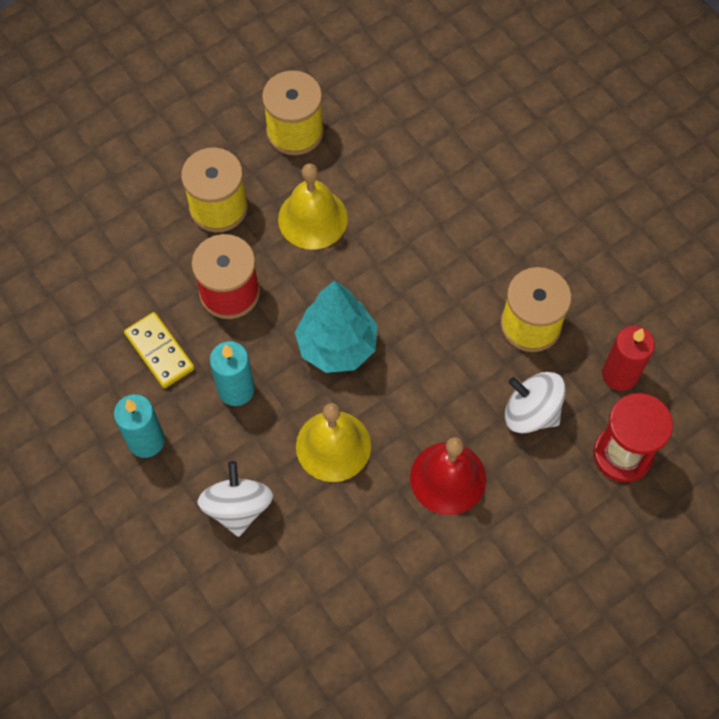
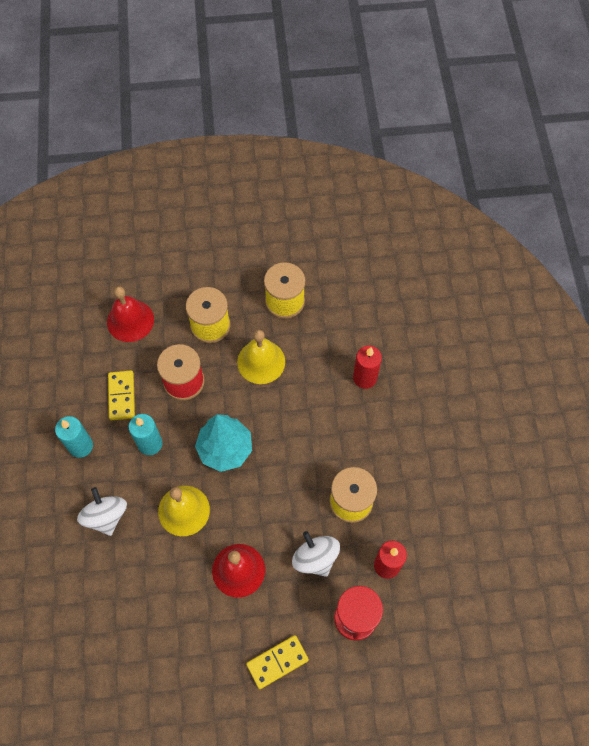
camera: 30 degrees right, 0 degrees up
white spinning top [197,461,273,537] -> white spinning top turned 45 degrees counterclockwise [77,487,127,536]
none -> red bell [107,286,154,342]
none -> yellow domino [246,635,309,689]
none -> red candle [353,346,382,389]

